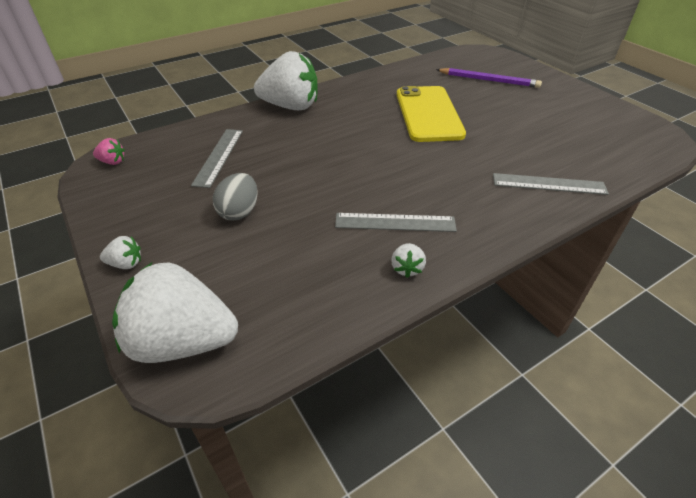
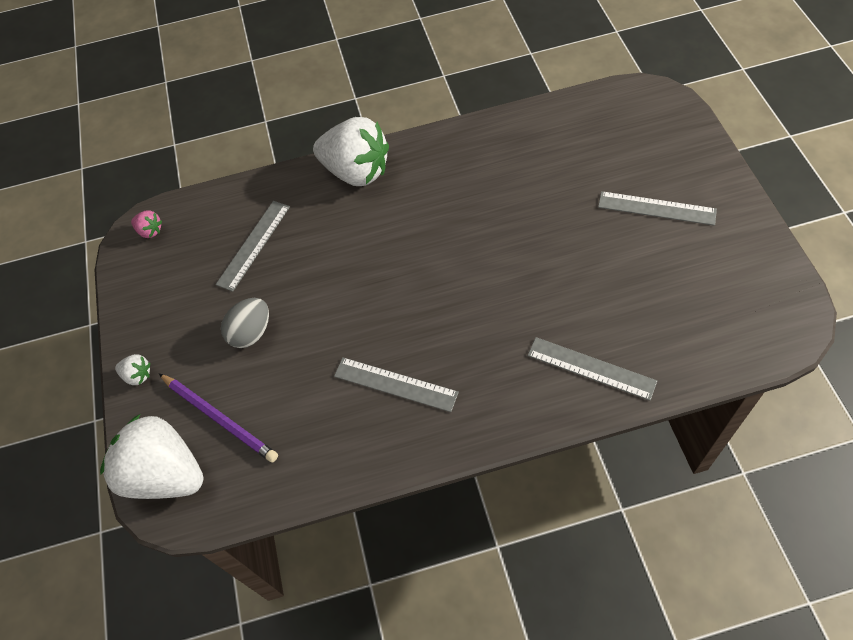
camera: 25 degrees right, 15 degrees up
white strawberry [391,243,426,278] -> none
yellow phone [397,86,466,142] -> none
purple pencil [436,68,542,88] -> purple pencil moved to [159,374,278,463]
none -> grey ruler [598,191,717,226]

